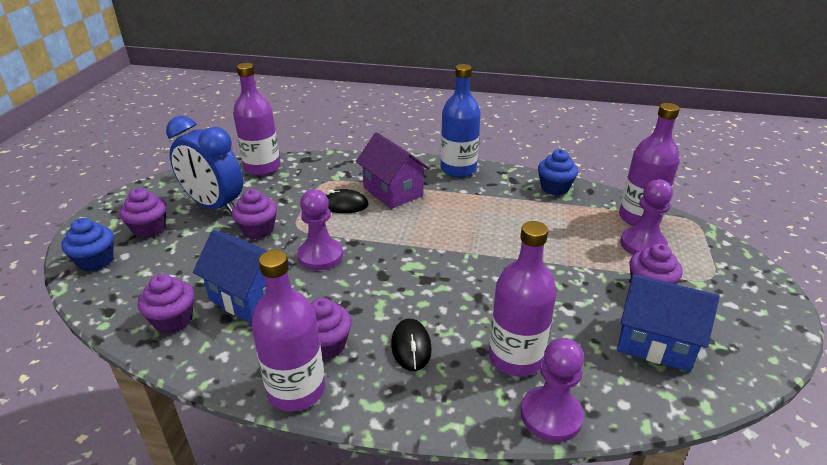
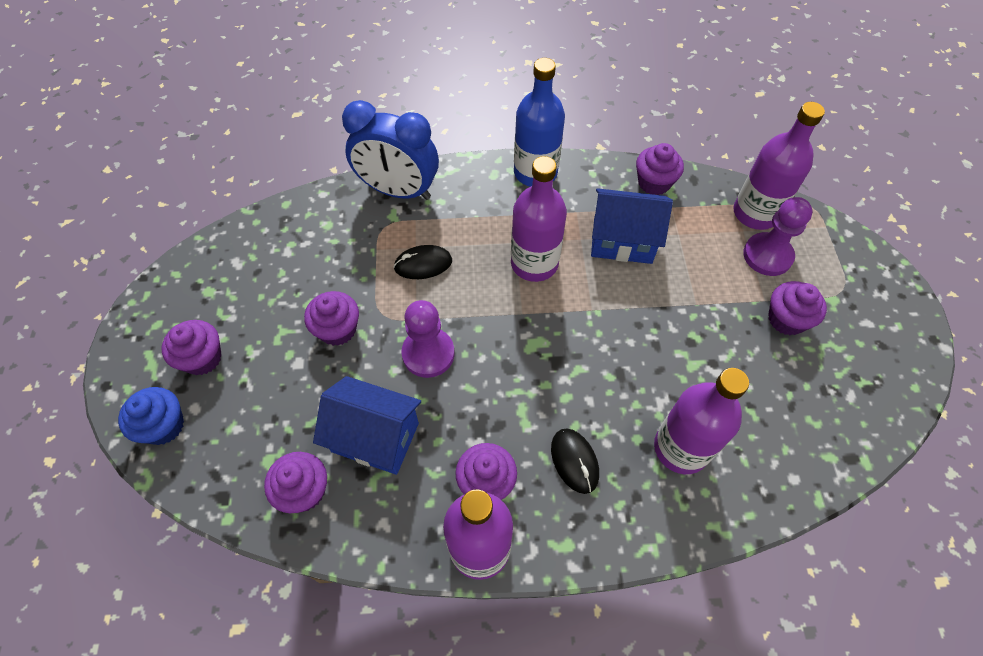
camera: 15 degrees left, 25 degrees up
blue clock [166,116,243,214] -> blue clock moved to [342,100,439,200]
purple bottle [233,63,280,176] -> purple bottle moved to [511,156,567,282]
purple house [356,132,430,209] -> none
purple pawn [521,338,584,442] -> none
blue cupcake [538,149,578,195] -> purple cupcake [636,143,684,195]
blue house [617,274,719,372] -> blue house moved to [591,188,673,264]

